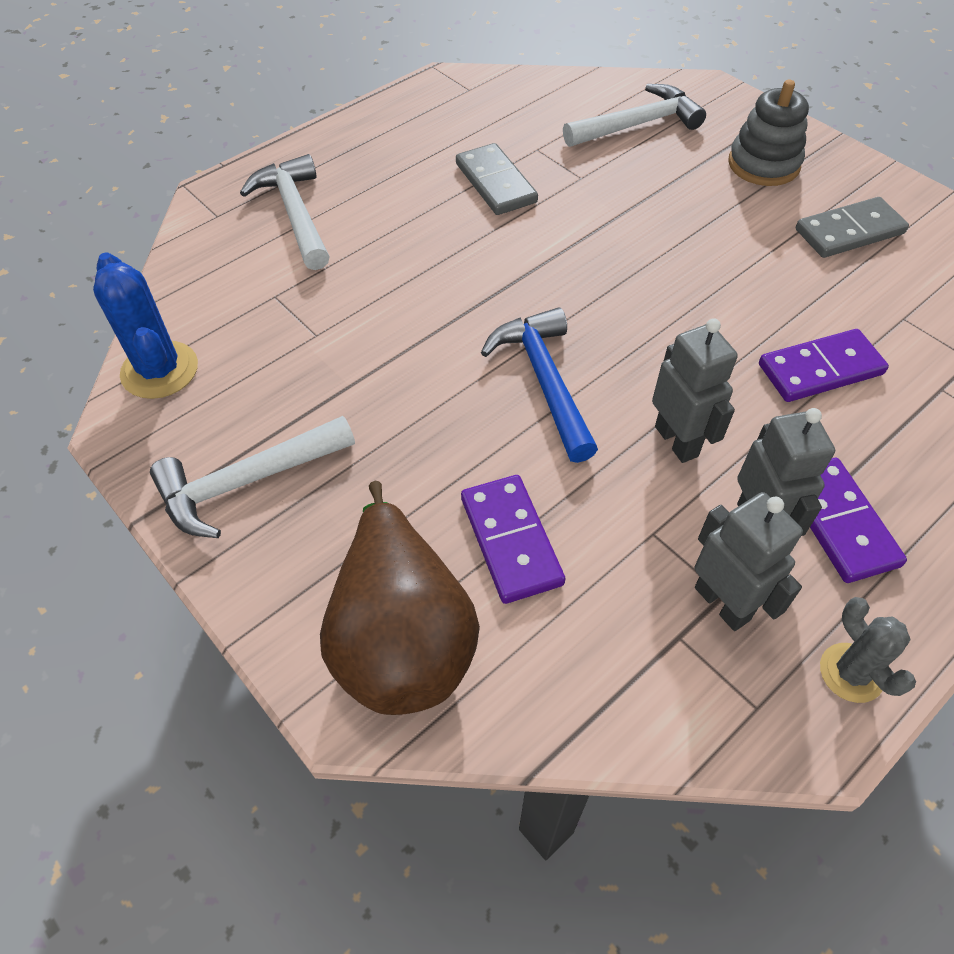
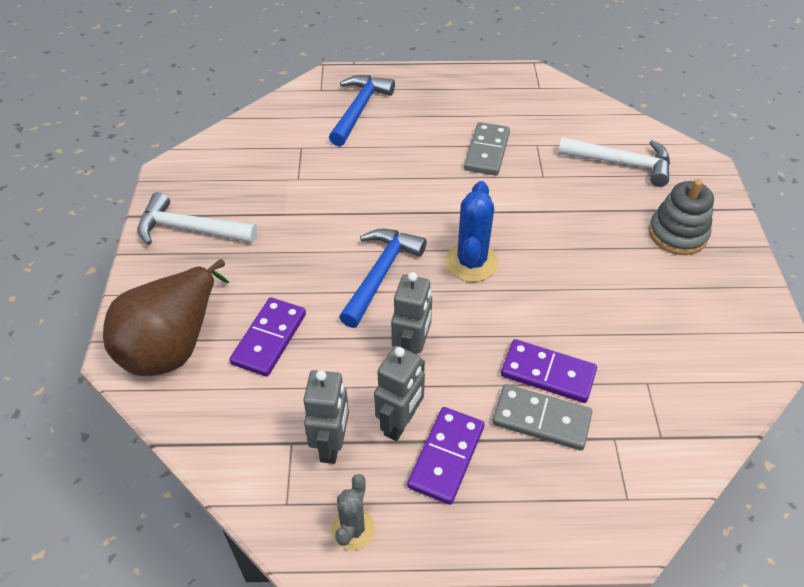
camera: 40 degrees right, 5 degrees down
blue cactus [93,253,198,399] -> blue cactus moved to [445,181,498,282]
white hammer [240,154,330,270] -> blue hammer [329,75,395,146]
grey domino [796,197,909,258] -> grey domino moved to [493,384,592,451]

